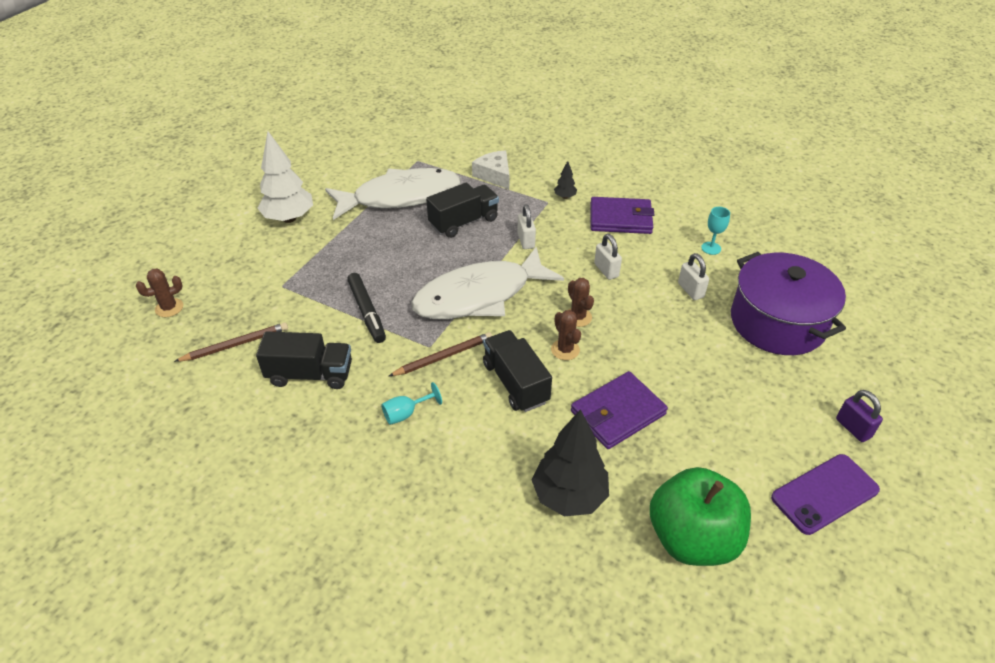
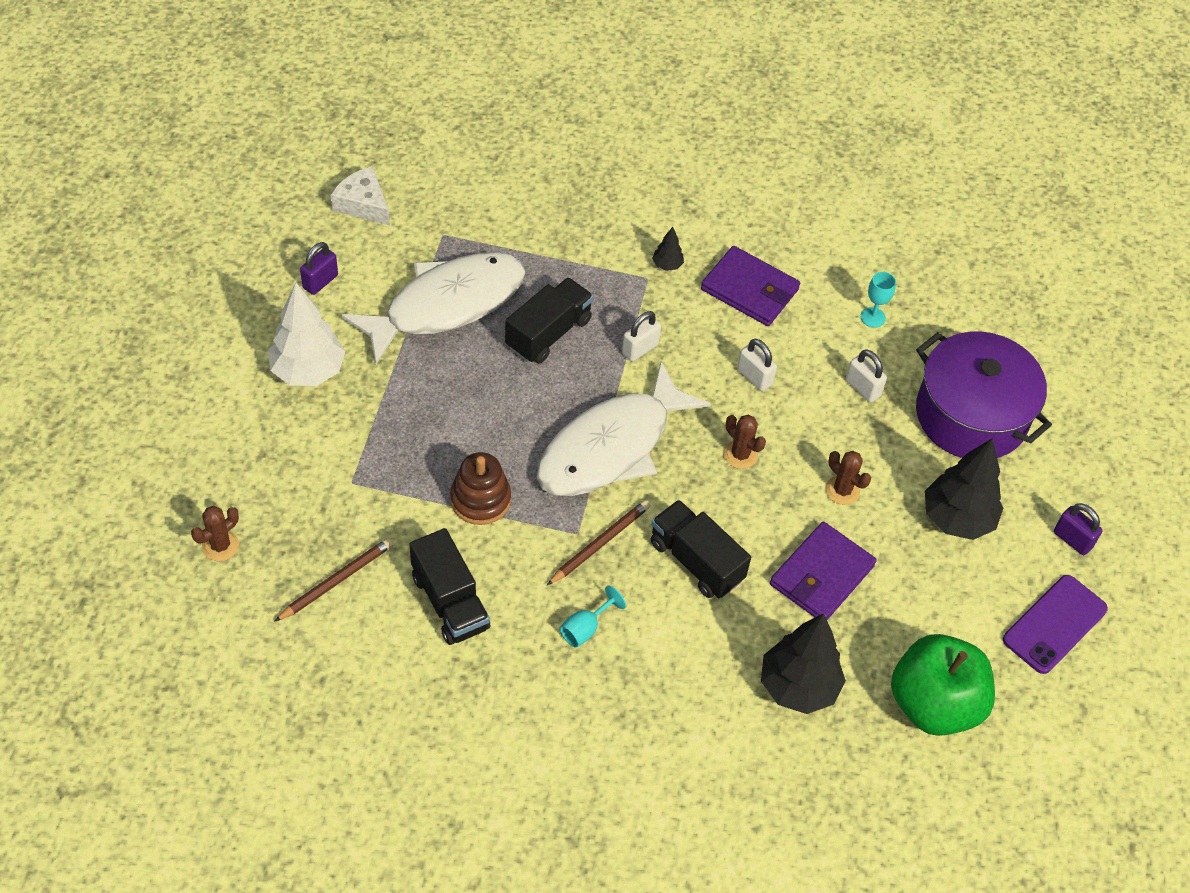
camera: 20 degrees left, 10 degrees up
black truck [256,331,352,389] -> black truck turned 75 degrees clockwise [410,528,490,645]
black marker [347,273,386,343] -> brown stacking toy [450,452,511,525]
white cheese [472,150,510,189] -> white cheese moved to [331,166,390,225]
white padlock [517,204,536,249] -> white padlock turned 75 degrees clockwise [622,311,661,362]
brown cactus [551,310,581,360] -> brown cactus moved to [825,451,871,505]
purple wallet [590,197,654,234] -> purple wallet turned 45 degrees clockwise [701,246,800,326]
none -> purple padlock [300,242,338,295]
none -> black tree [925,438,1003,540]

